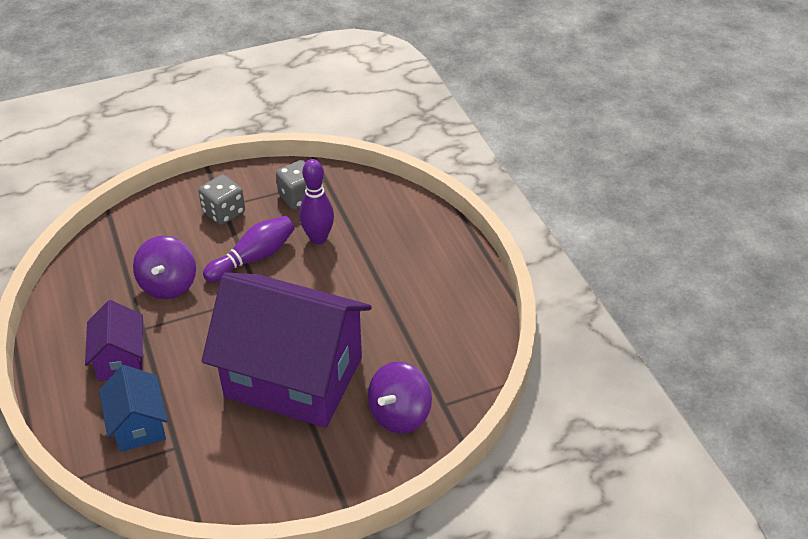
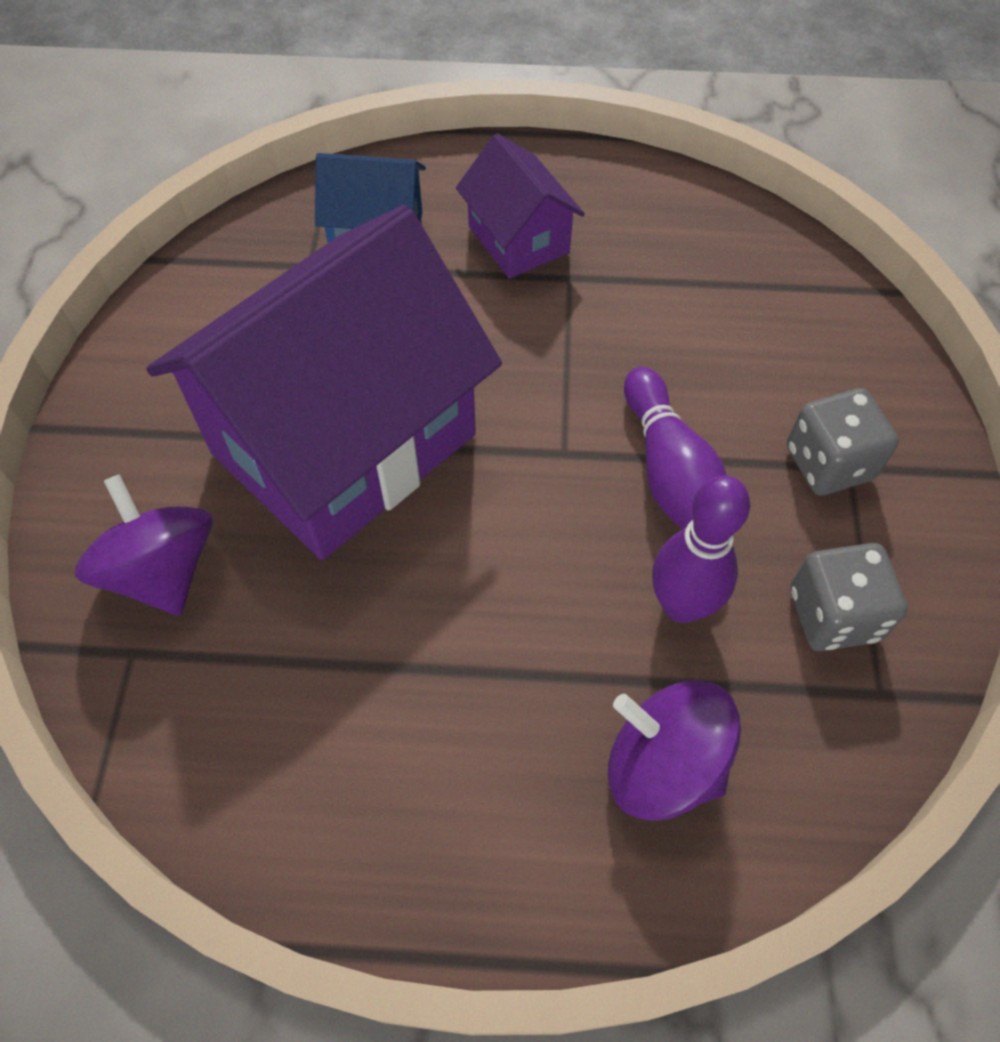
camera: 115 degrees right, 15 degrees up
purple house [85,300,143,381] -> purple house turned 45 degrees clockwise [456,133,585,279]
purple spinning top [133,236,196,299] -> purple spinning top moved to [608,680,741,821]

